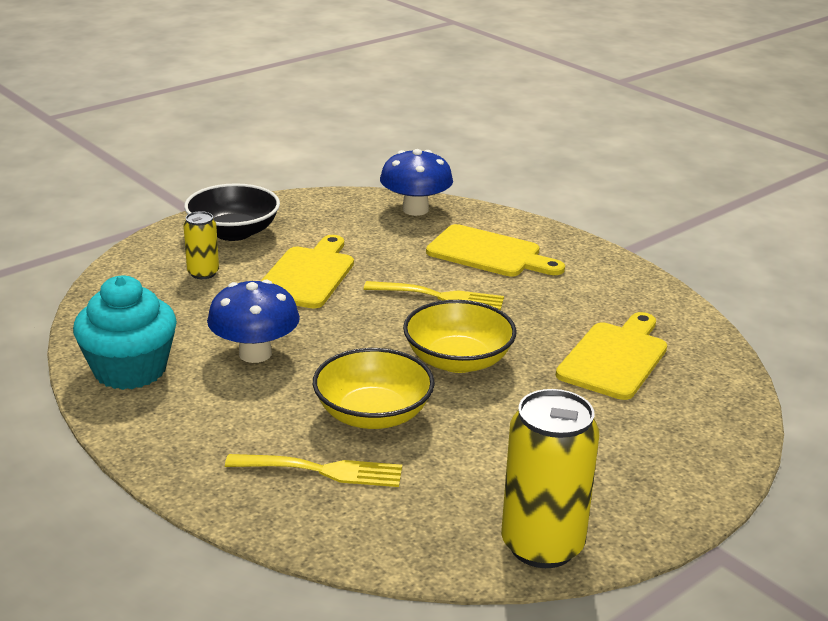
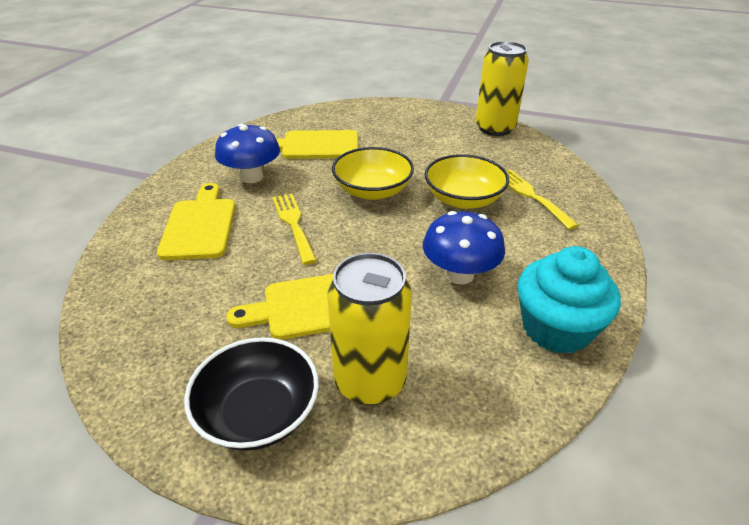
camera: 120 degrees left, 10 degrees up
yellow can [184,211,219,279] -> yellow can [327,253,412,405], size x1.91
blue mushroom [380,149,453,216] -> blue mushroom moved to [215,124,280,183]

